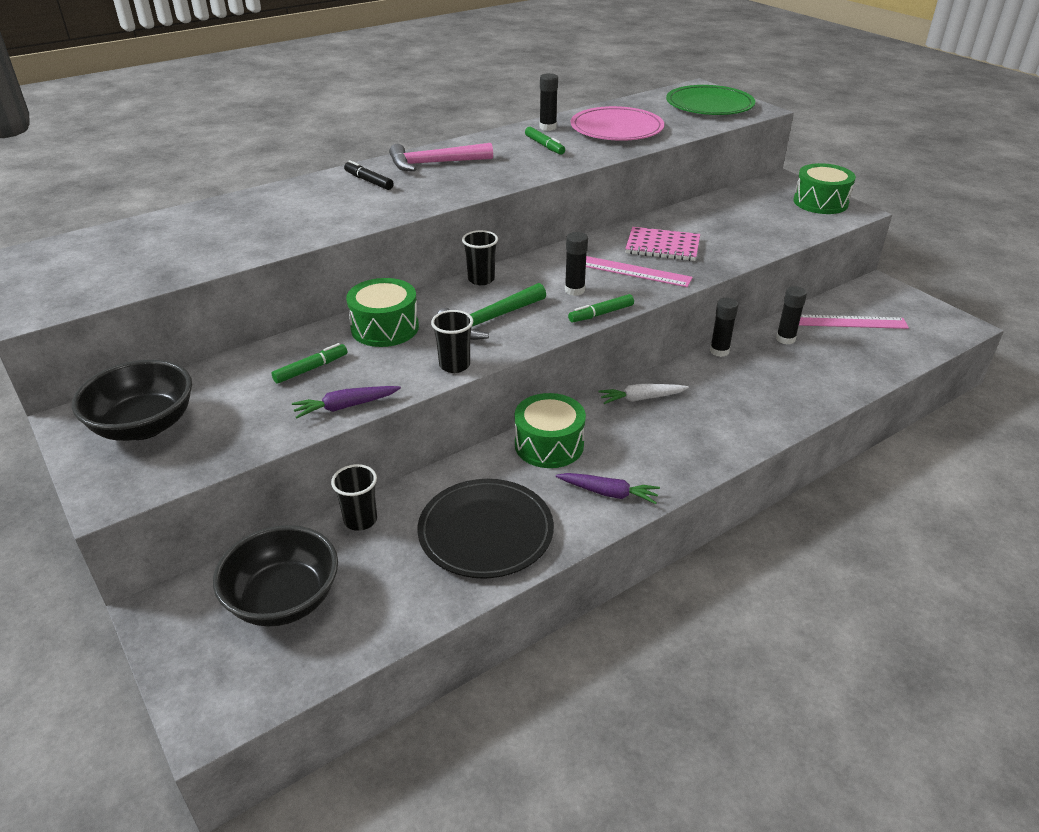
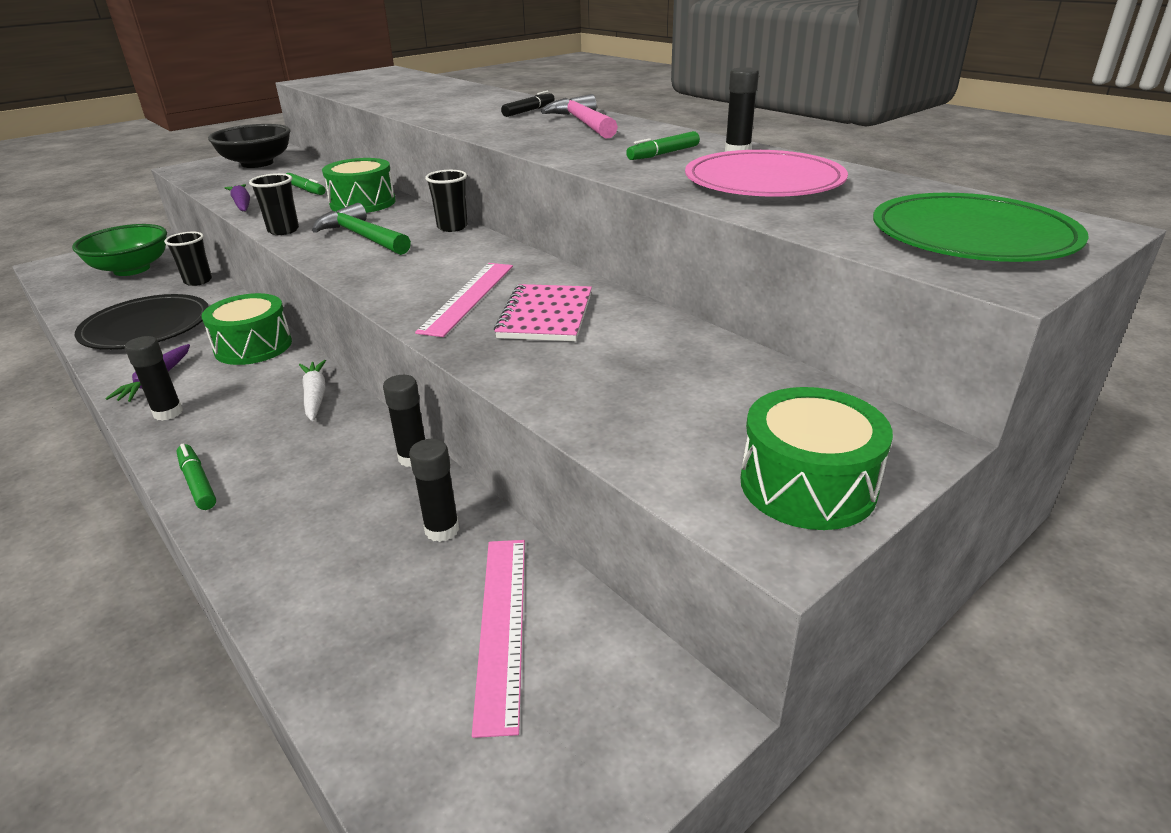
camera: 85 degrees right, 5 degrees down
black bowl [213,525,338,627] -> green bowl [72,224,167,276]
black glue stick [565,232,588,296] -> black glue stick moved to [125,336,183,421]
green marker [568,294,634,323] -> green marker moved to [177,443,216,510]

